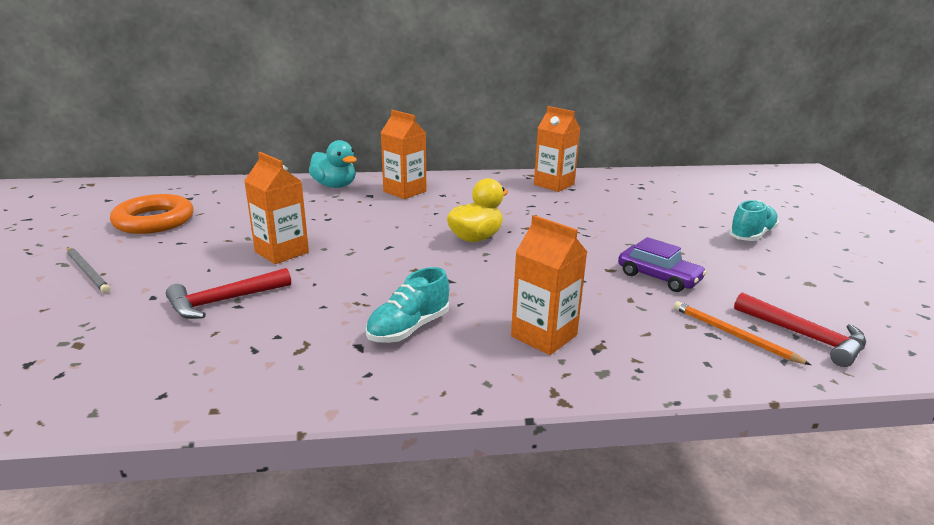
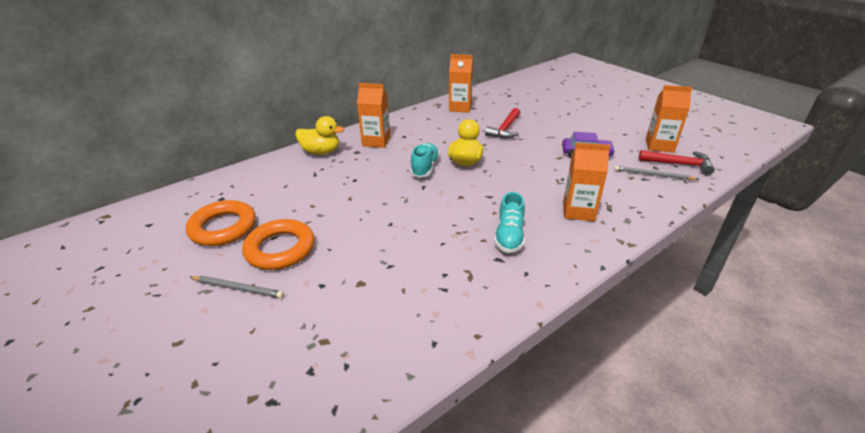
camera: 30 degrees left, 10 degrees up
red hammer [166,268,291,319] -> red hammer moved to [485,108,520,138]
orange carton [244,152,309,264] -> orange carton moved to [646,85,693,153]
turquoise duck [309,140,357,188] -> yellow duck [295,116,344,155]
orange pencil [674,301,811,365] -> grey pencil [614,166,699,180]
turquoise shoe [728,200,779,241] -> turquoise shoe moved to [410,143,440,178]
none -> orange ring [242,219,315,270]

